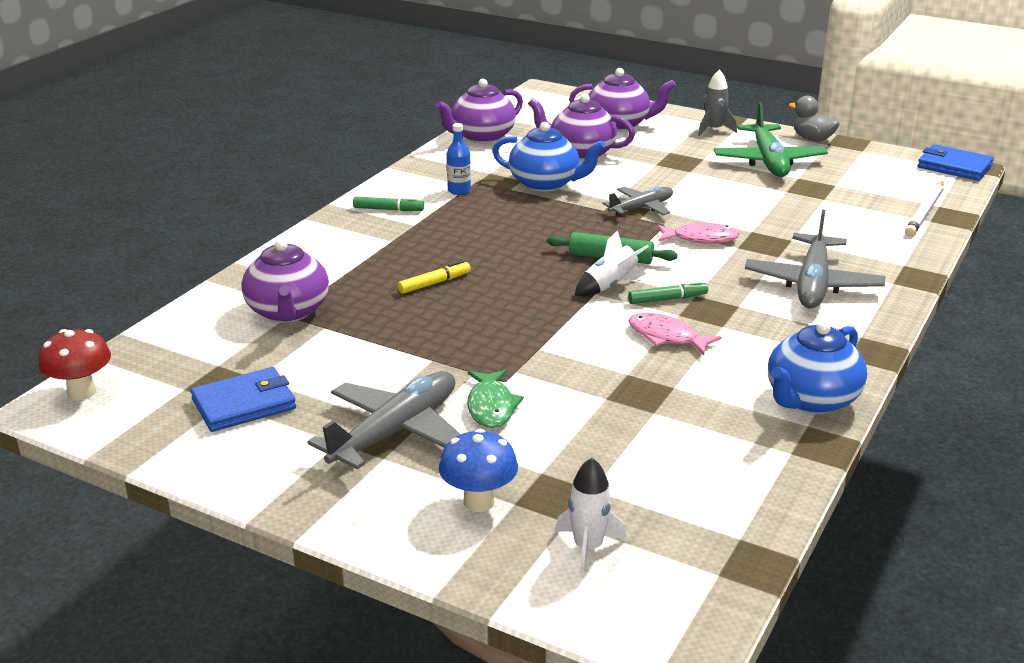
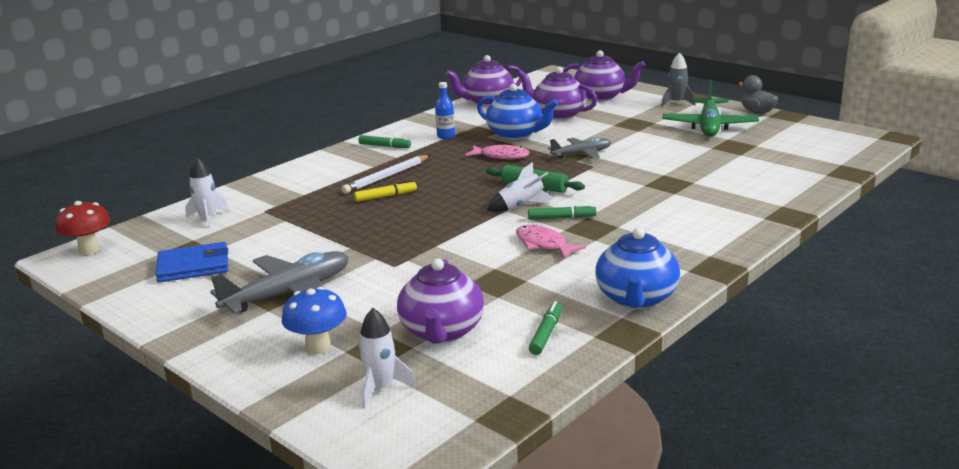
camera: 15 degrees right, 5 degrees down
purple teapot [241,239,329,323] -> purple teapot moved to [397,258,484,343]
green fish [467,370,524,428] -> none
pink fish [657,221,739,243] -> pink fish moved to [465,145,530,159]
grey plane [745,209,885,309] -> none
blue teapot [768,321,867,414] -> blue teapot turned 45 degrees counterclockwise [595,228,680,309]
white pencil [905,181,944,236] -> white pencil moved to [341,155,430,194]
blue wallet [918,144,994,181] -> none
none -> white rocket [185,157,229,228]
none -> green marker [529,301,562,355]

